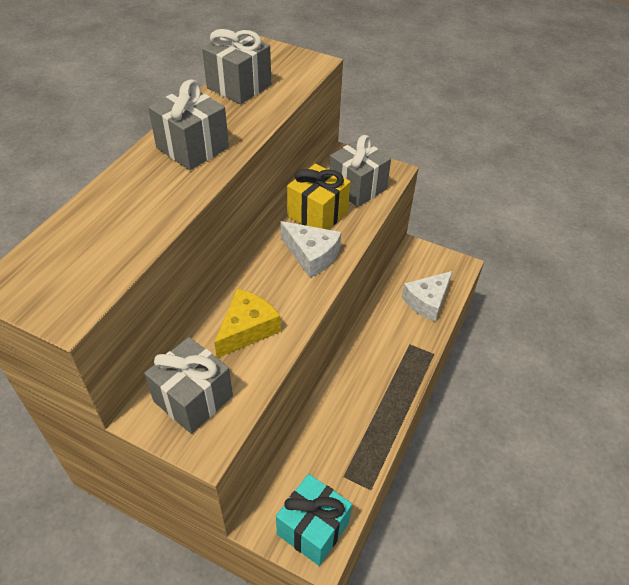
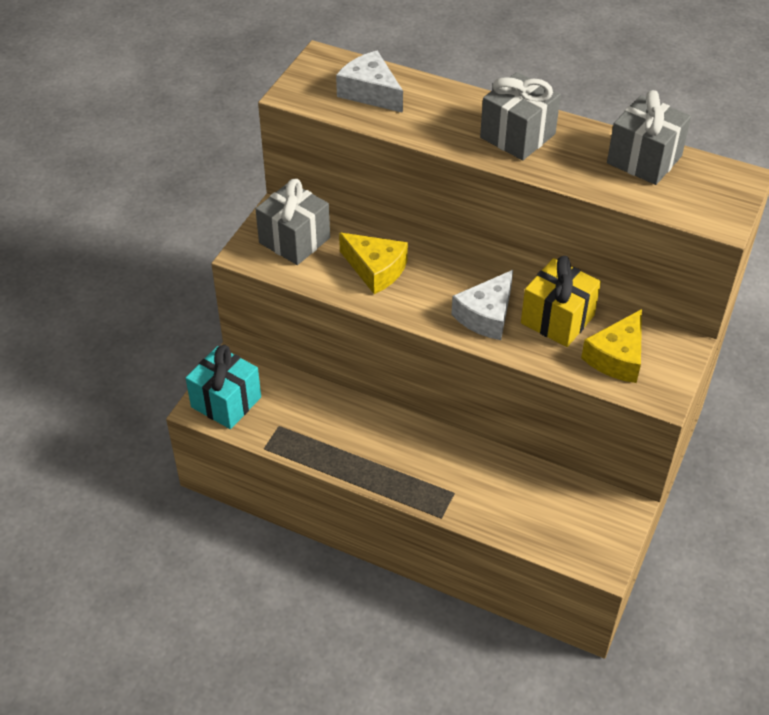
camera: 90 degrees right, 0 degrees up
grey gift [329,135,391,207] -> yellow cheese [581,309,642,383]
white cheese [402,271,452,322] -> white cheese moved to [336,51,403,113]

